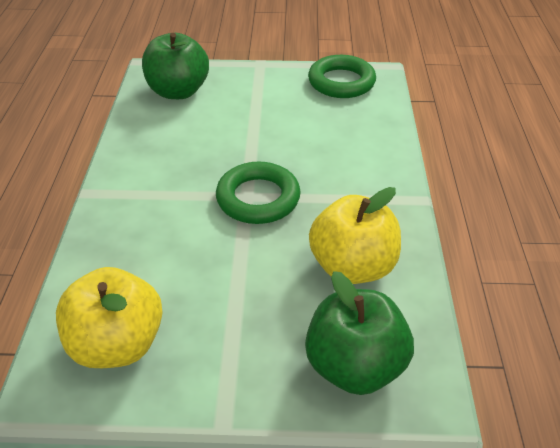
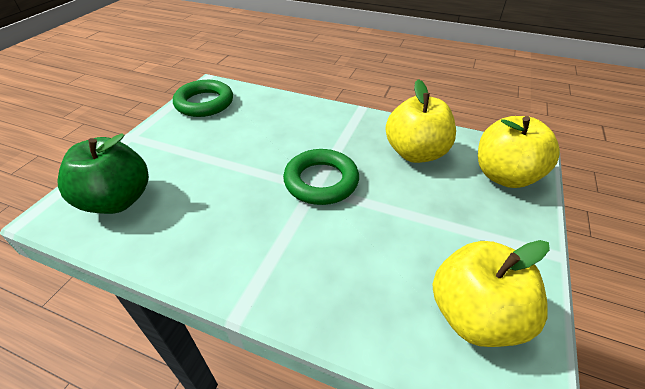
camera: 70 degrees left, 0 degrees up
green apple [305,271,414,395] -> yellow apple [478,116,560,188]

